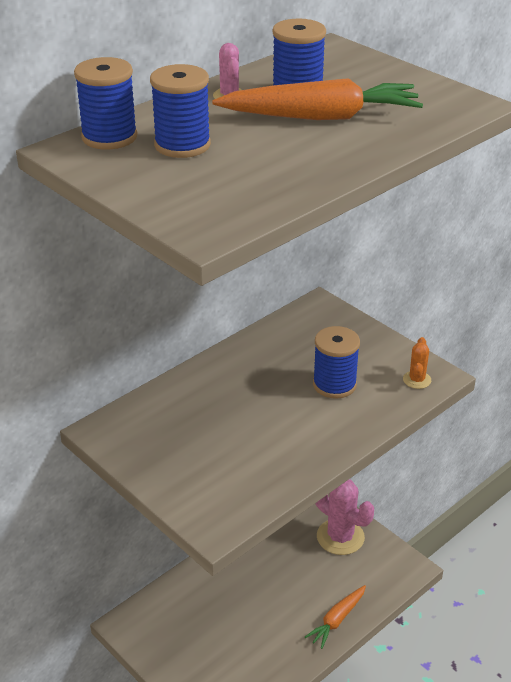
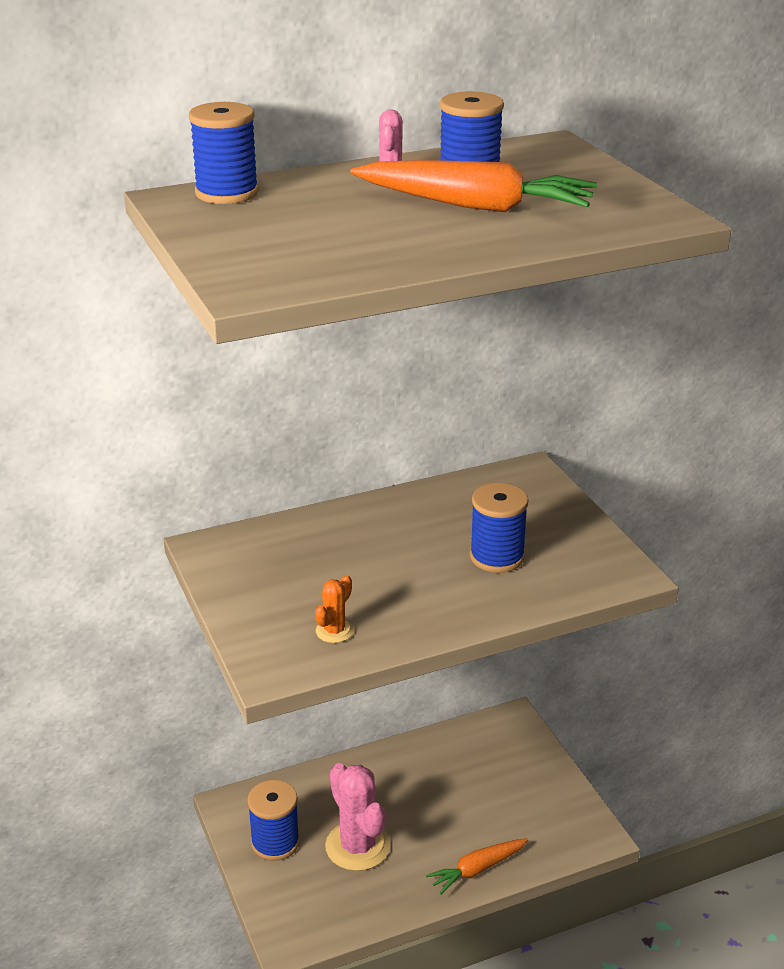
camera: 20 degrees right, 5 degrees down
blue spool [150,64,211,158] -> blue spool moved to [247,780,300,861]
pink cactus [315,479,374,555] -> pink cactus moved to [325,763,390,871]
orange cactus [403,337,431,389] -> orange cactus moved to [315,575,354,643]

